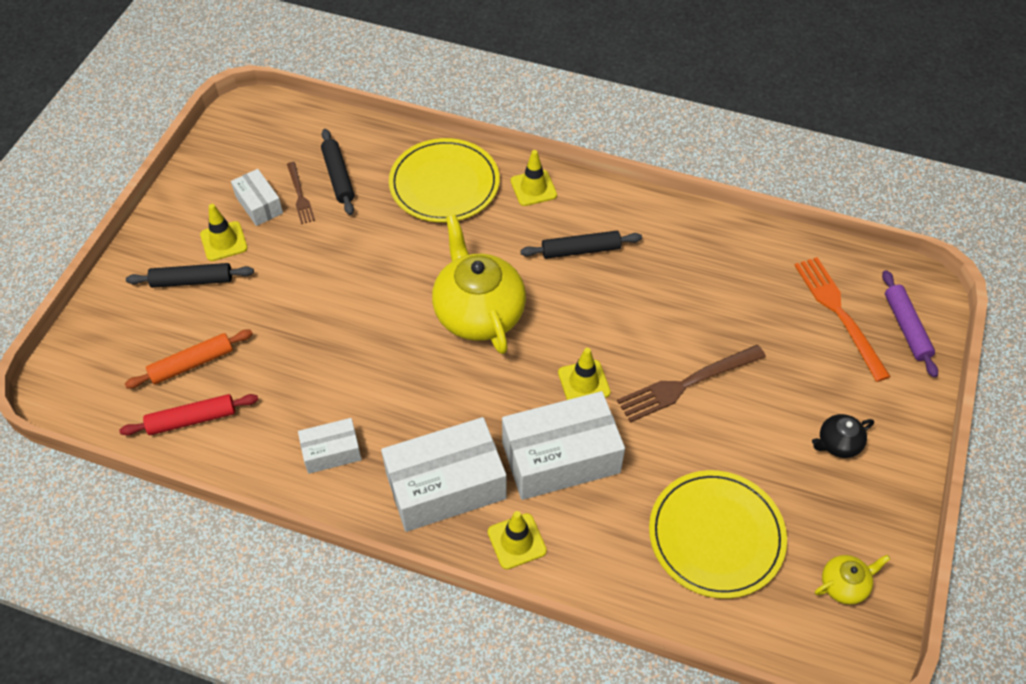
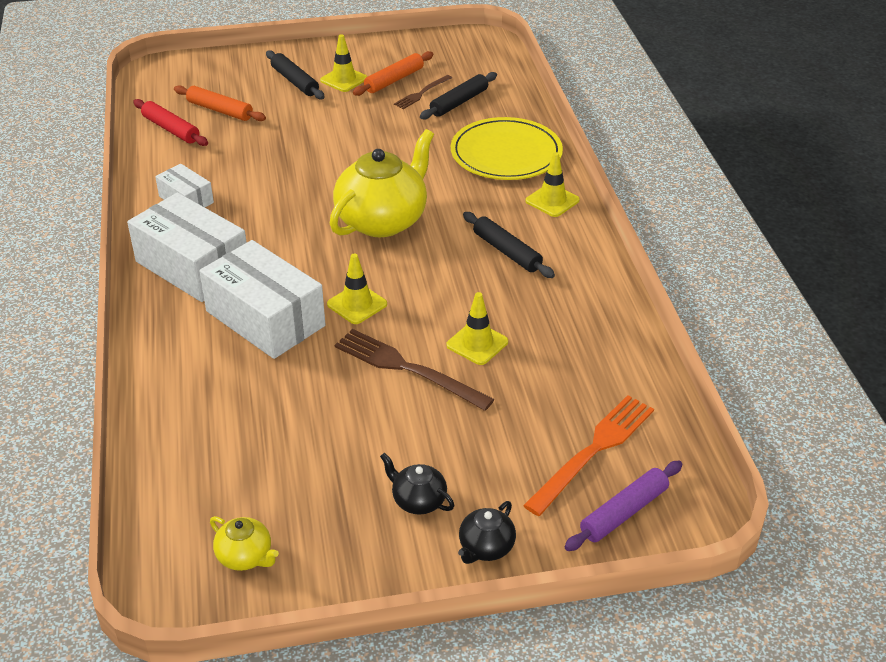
camera: 60 degrees right, 15 degrees down
white box [231,169,283,226] -> orange rolling pin [353,51,433,96]
yellow traffic cone [488,511,547,569] -> yellow traffic cone moved to [446,292,508,365]
yellow plate [649,470,787,599] -> none
none -> black teapot [458,501,516,564]

